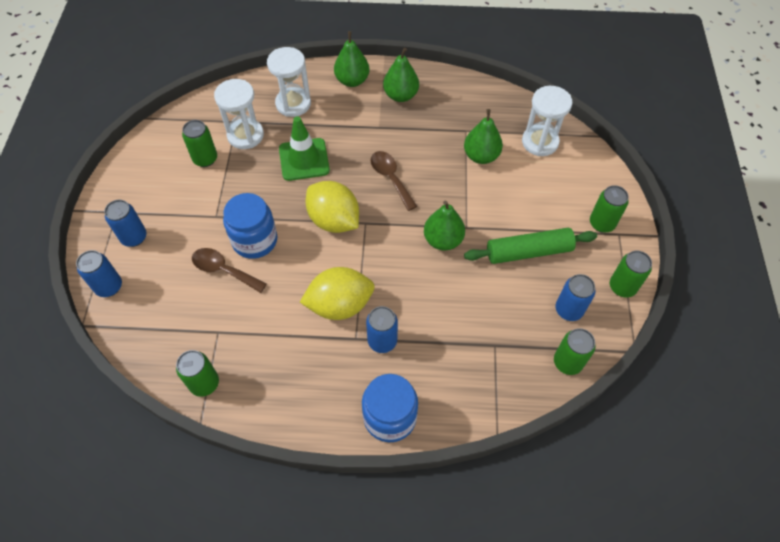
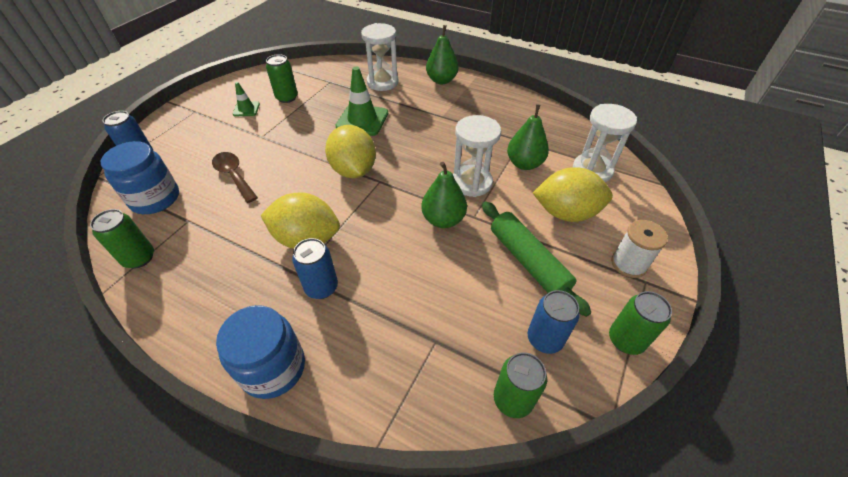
camera: 25 degrees right, 10 degrees down
blue can [104,200,147,247] -> none
white hourglass [214,79,264,149] -> white hourglass moved to [453,115,501,197]
blue jar [223,193,277,259] -> blue jar moved to [101,141,179,214]
brown spoon [371,151,417,211] -> none
green pear [383,48,419,102] -> none
green rolling pin [464,228,597,264] -> green rolling pin turned 45 degrees clockwise [482,201,591,317]
green can [590,185,629,233] -> white spool [611,220,668,278]
none -> green traffic cone [233,82,260,116]
none -> yellow lemon [533,167,613,222]

